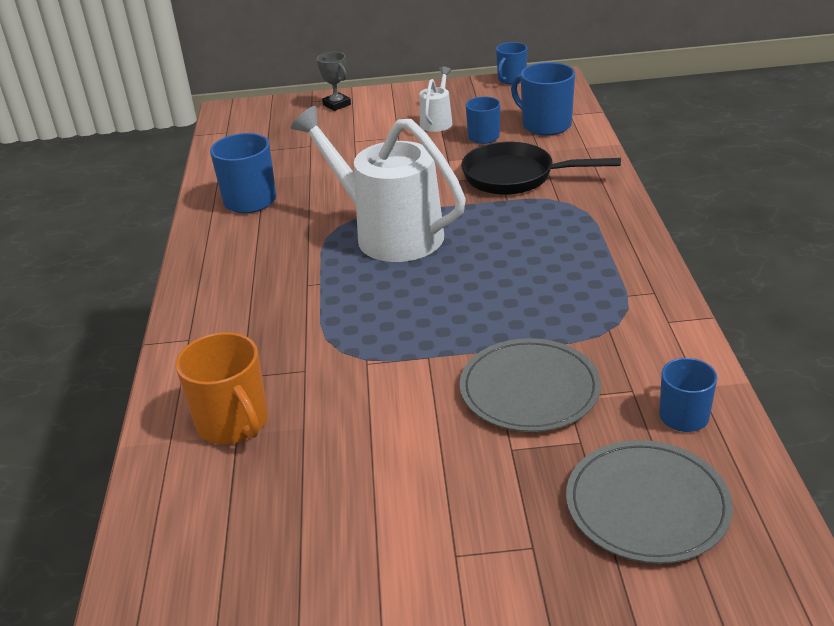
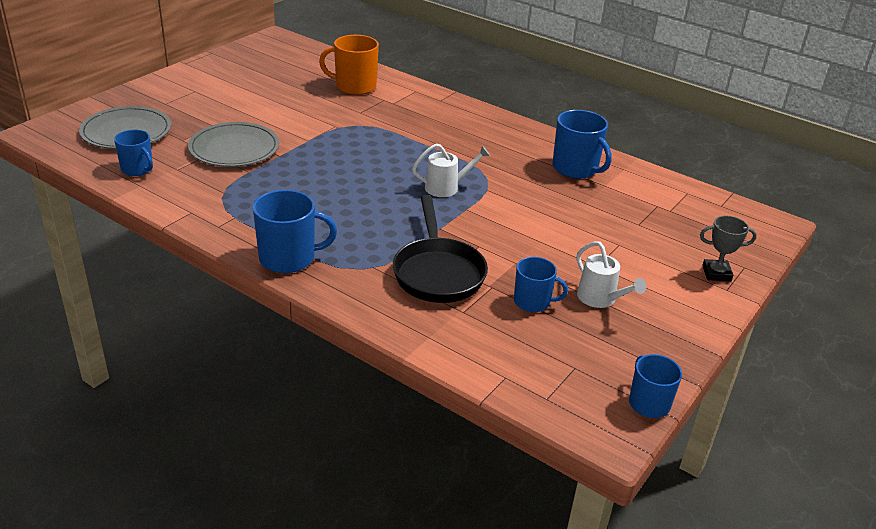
camera: 125 degrees right, 0 degrees up
white watering can [291,106,466,262] -> white watering can [412,143,490,197], size x0.46
black pan [461,142,621,195] -> black pan turned 120 degrees clockwise [393,195,488,303]
blue mug [511,62,575,136] -> blue mug moved to [253,190,337,273]

